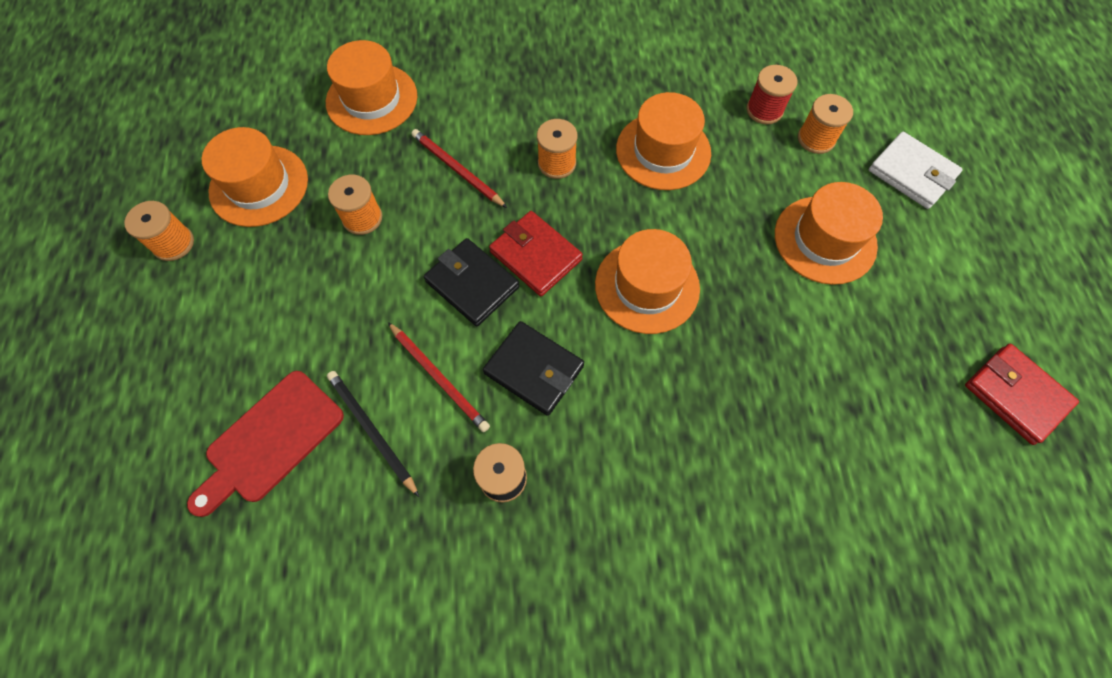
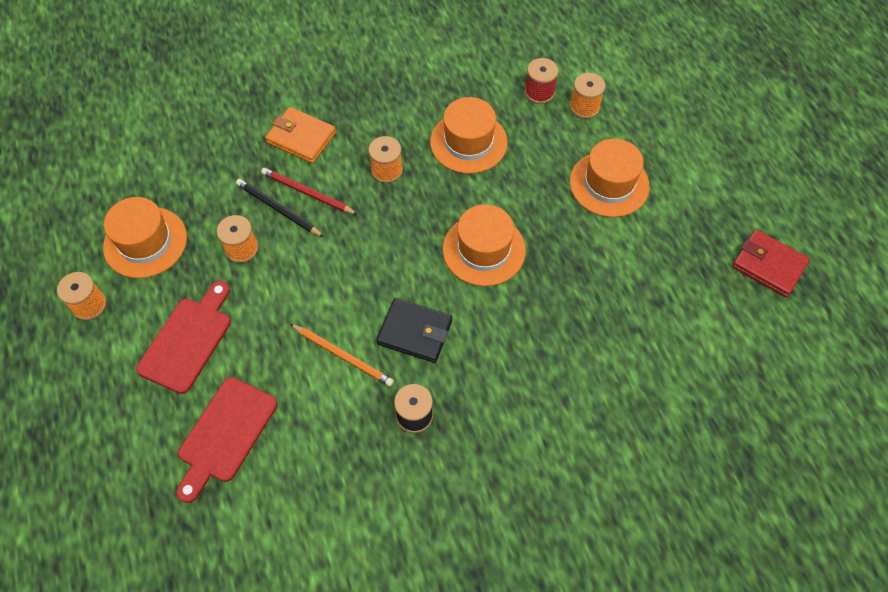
camera: 15 degrees left, 5 degrees down
orange hat [326,40,417,135] -> none
black pencil [327,371,419,497] -> black pencil moved to [236,179,324,237]
red pencil [388,322,490,432] -> orange pencil [290,324,394,386]
black wallet [424,238,520,327] -> none
red wallet [489,211,583,296] -> none
white wallet [869,132,963,209] -> none
none -> red cutting board [136,281,231,394]
none -> orange wallet [265,107,336,163]

